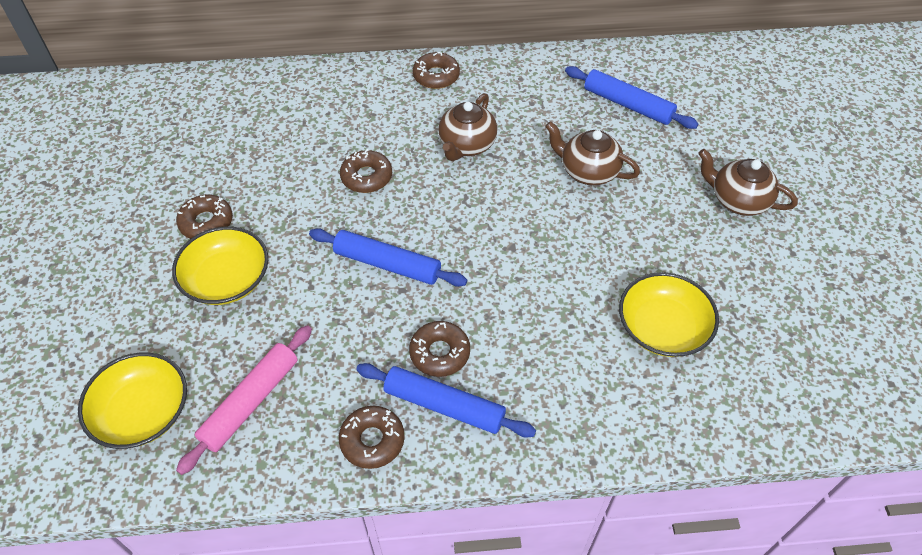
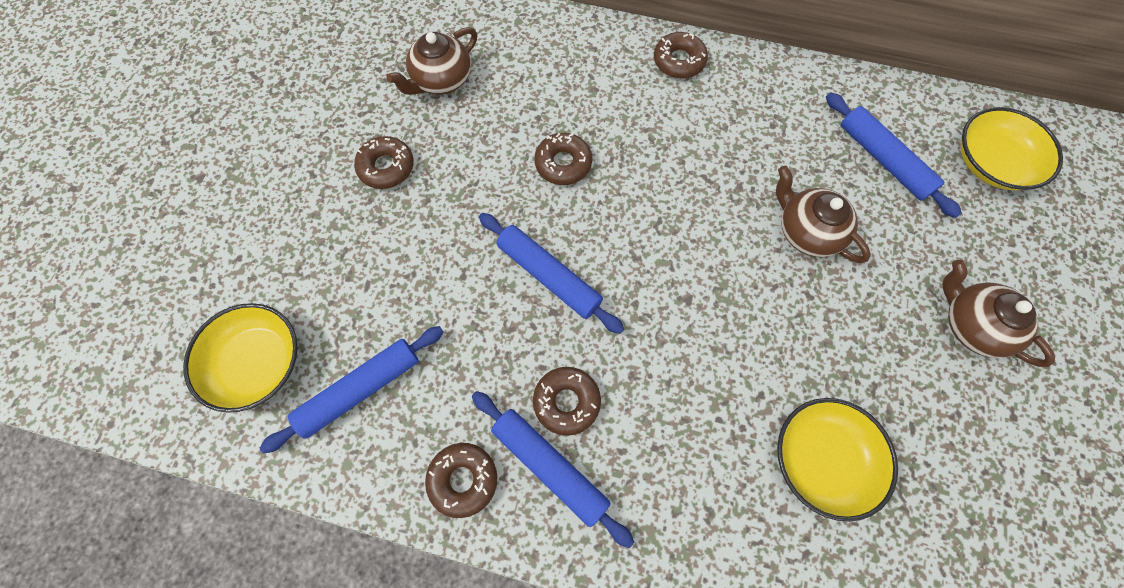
camera: 20 degrees right, 15 degrees up
yellow bowl [172,227,268,305] -> yellow bowl moved to [960,107,1063,190]
pink rolling pin [176,325,312,475] -> blue rolling pin [260,326,444,453]
brown teapot [438,93,498,161] -> brown teapot moved to [386,27,477,95]

